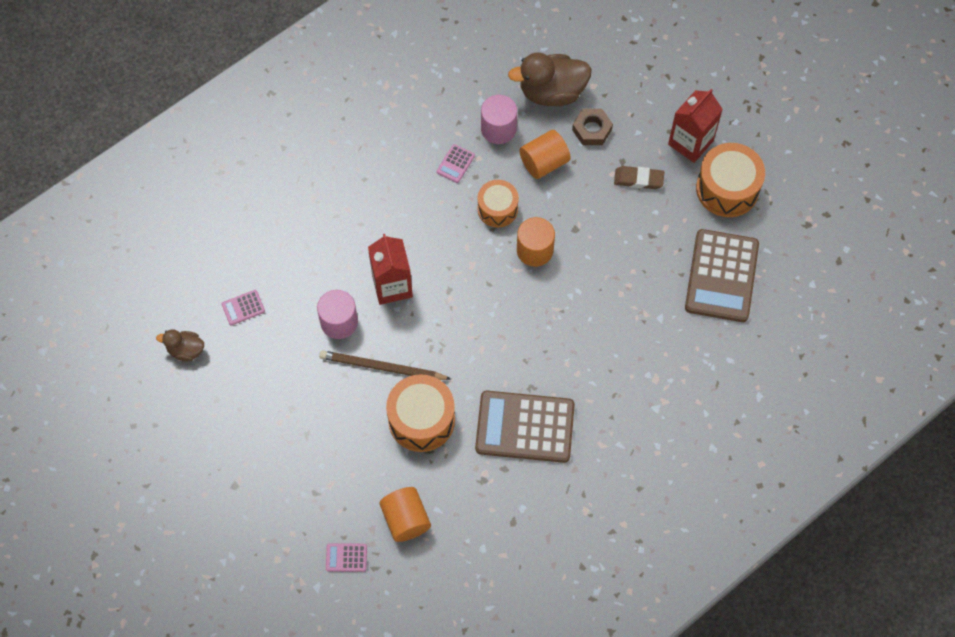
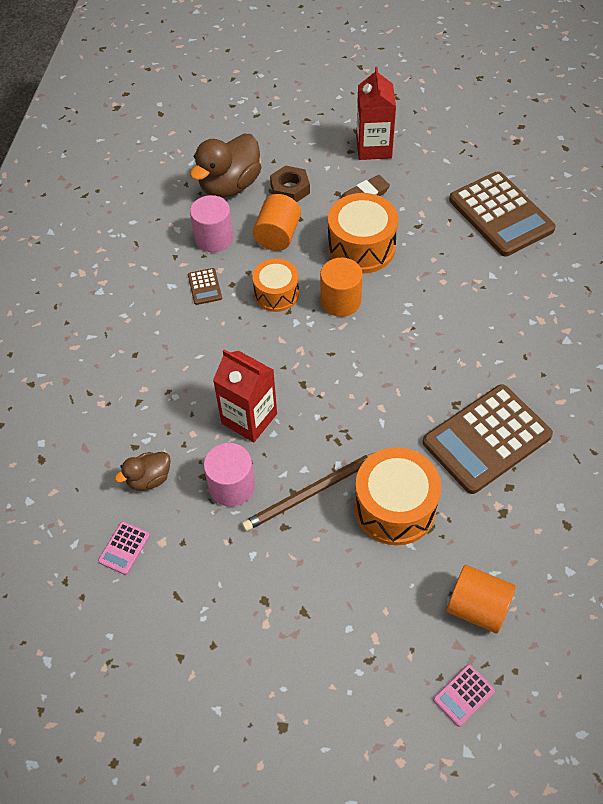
camera: 40 degrees left, 10 degrees down
brown duck [156,329,204,361] -> brown duck moved to [115,452,171,491]
pink calculator [437,144,475,183] -> brown calculator [188,268,222,305]
orange drum [696,143,765,217] -> orange drum moved to [328,193,398,274]

